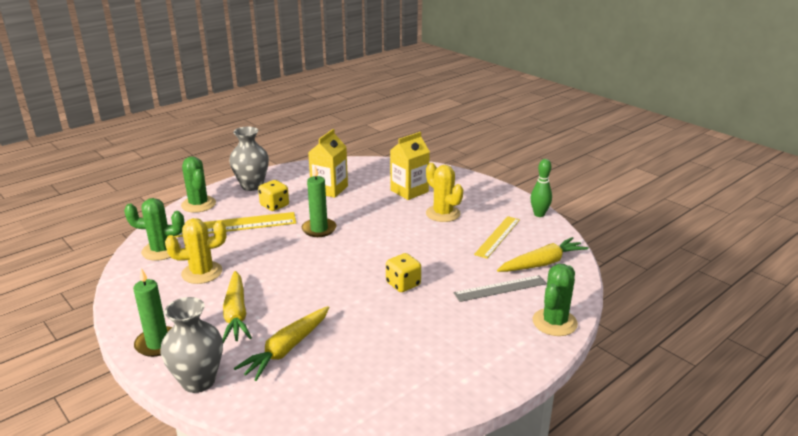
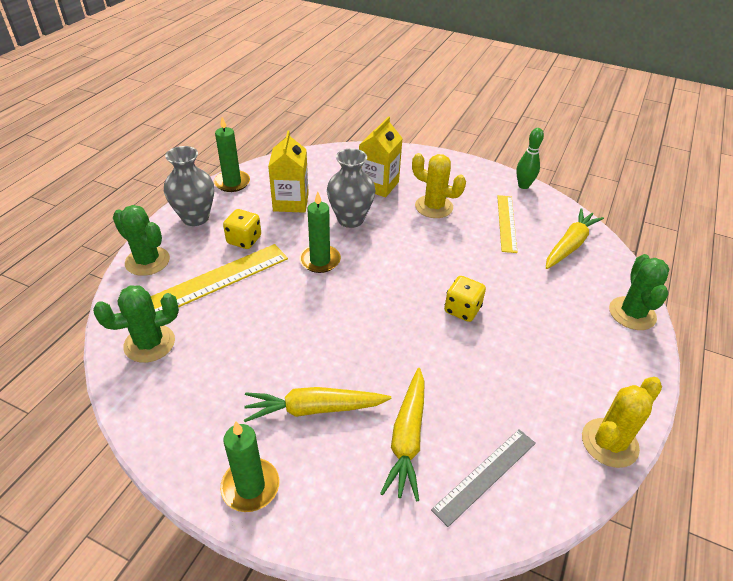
camera: 25 degrees left, 15 degrees up
grey vase [161,297,223,393] -> grey vase moved to [327,148,375,228]
yellow cactus [165,218,226,284] -> yellow cactus moved to [582,377,662,468]
yellow carrot [223,271,252,343] -> yellow carrot turned 120 degrees clockwise [244,387,391,422]
grey ruler [454,275,547,302] -> grey ruler moved to [431,429,536,527]
none -> green candle [214,117,250,192]

